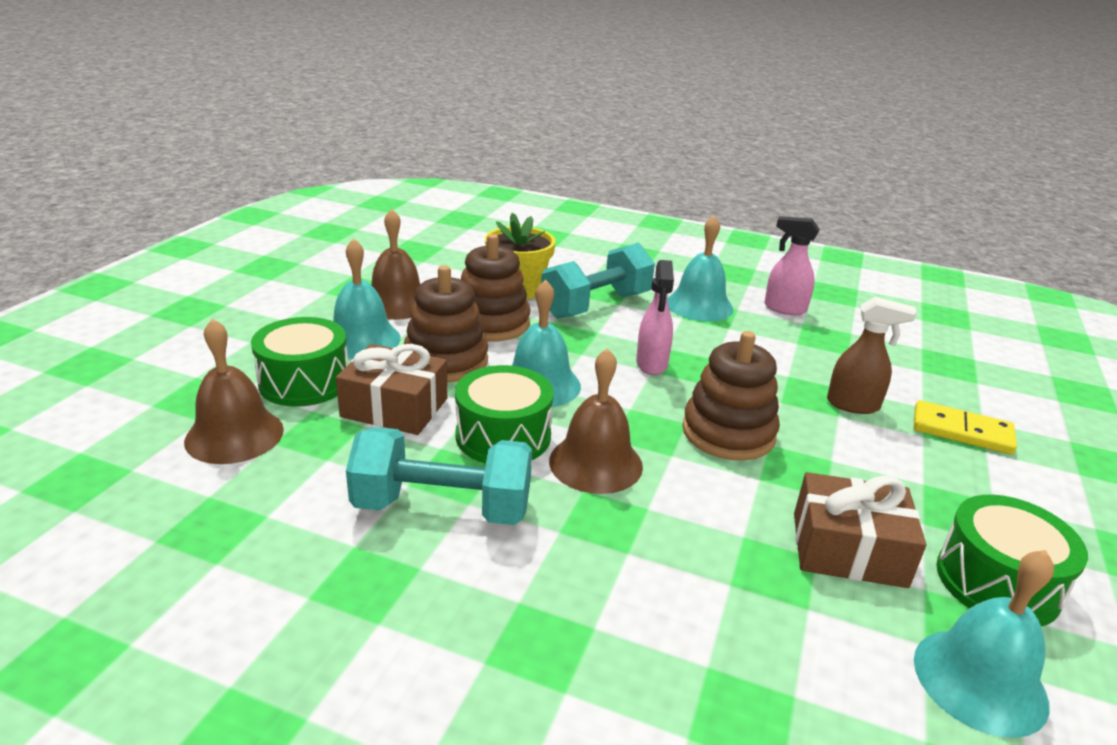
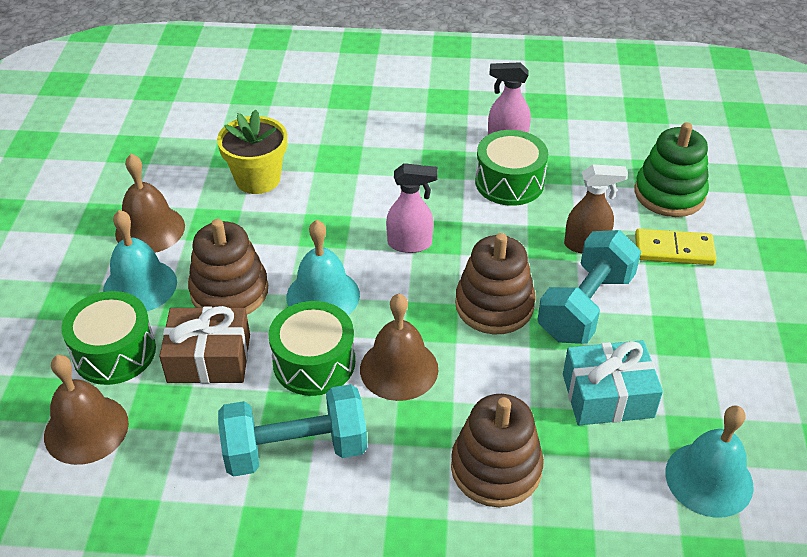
camera: 15 degrees left, 15 degrees up
brown stacking toy [461,234,530,341] -> brown stacking toy moved to [451,394,544,507]
turquoise dumbbell [541,243,655,319] -> turquoise dumbbell moved to [537,230,641,344]
pink spray bottle [636,260,674,375] -> pink spray bottle turned 75 degrees counterclockwise [386,163,438,253]
turquoise bell [667,215,733,321] -> none
brown gift [794,472,926,588] -> turquoise gift [563,340,663,425]
green drum [936,495,1088,626] -> green drum moved to [475,130,548,206]
none -> green stacking toy [635,122,709,217]

